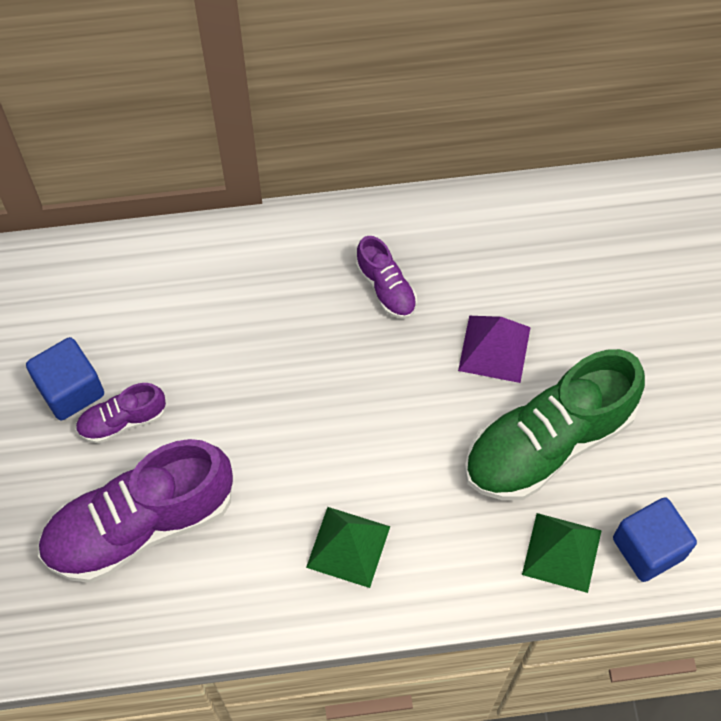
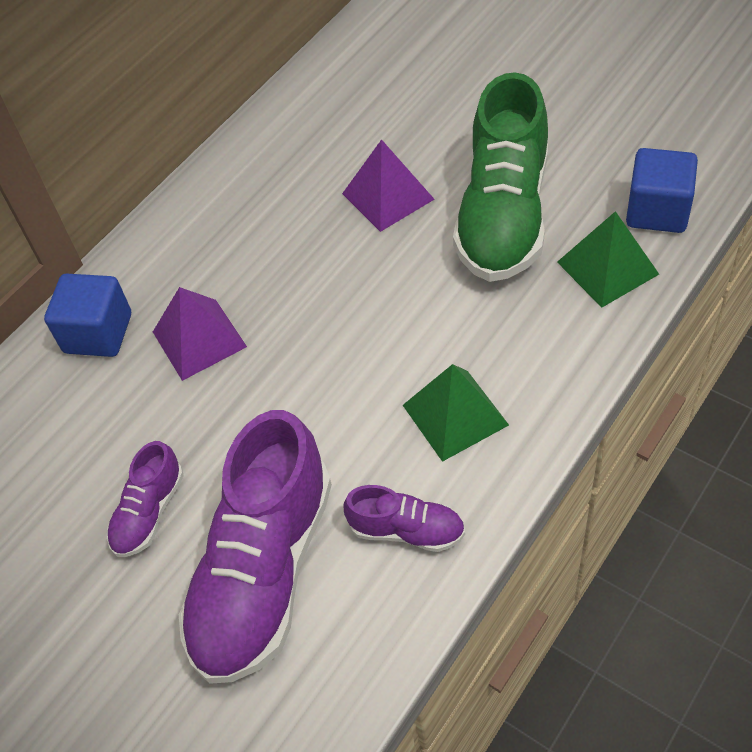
camera: 40 degrees left, 10 degrees down
blue cube [26,337,104,421] -> blue cube moved to [44,274,131,357]
purple shoe [356,236,417,319] -> purple shoe moved to [343,485,465,552]
none -> purple pyramid [153,287,247,381]

